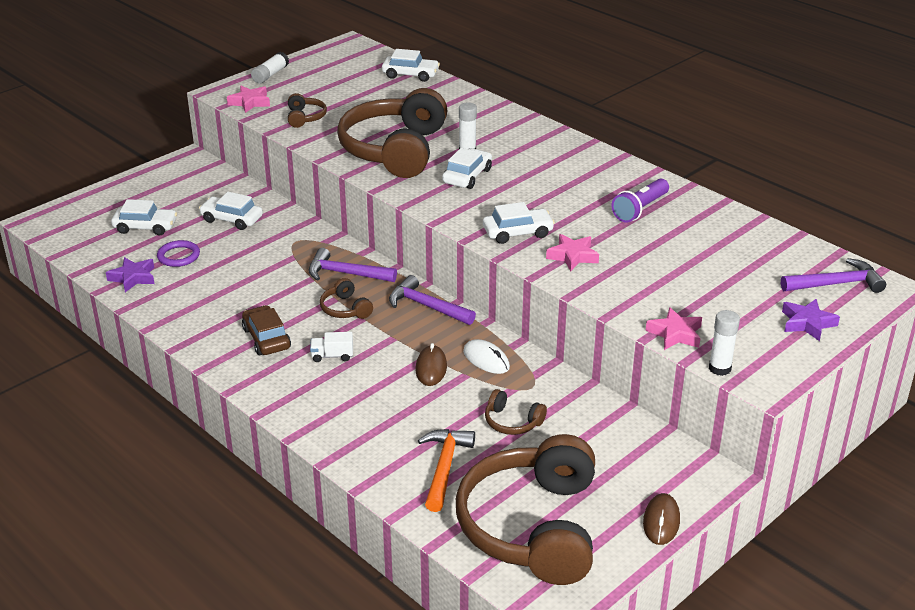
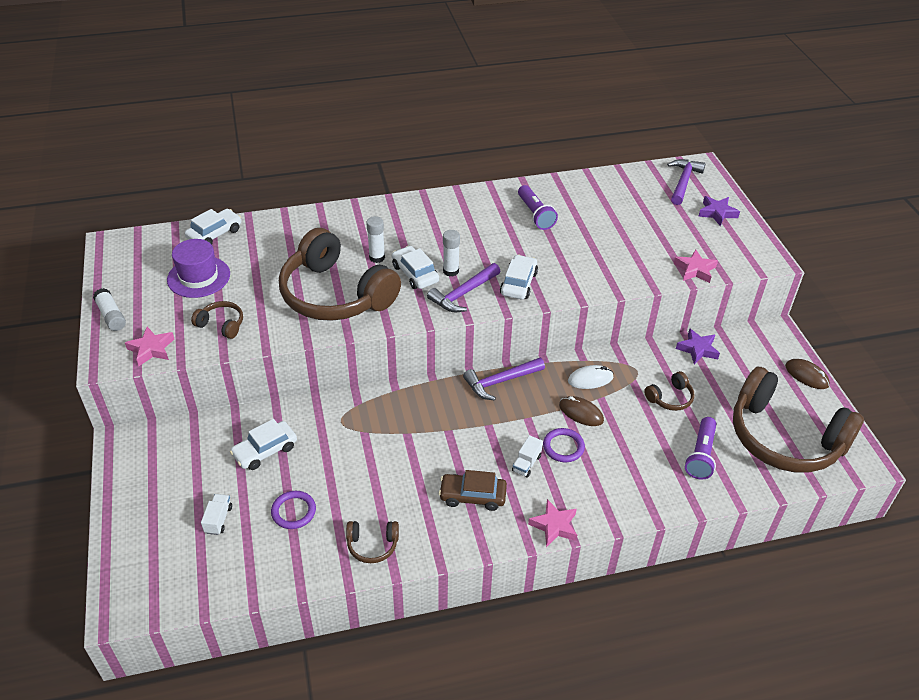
camera: 60 degrees left, 10 degrees up
purple star [106,257,155,292] -> purple star moved to [676,328,720,364]
white car [111,199,177,235] -> white truck [201,494,232,535]
purple hammer [309,248,397,282] -> purple hammer moved to [427,263,501,312]
brown headphones [320,278,373,319] -> brown headphones moved to [346,521,399,563]
orange hammer [418,429,475,512] -> purple flashlight [685,417,716,480]
pink star [546,234,599,271] -> pink star moved to [528,499,577,547]
white glue stick [709,310,740,376] -> white glue stick moved to [443,230,460,276]
none -> purple hat [167,239,230,298]
none -> purple ring [543,428,585,462]

